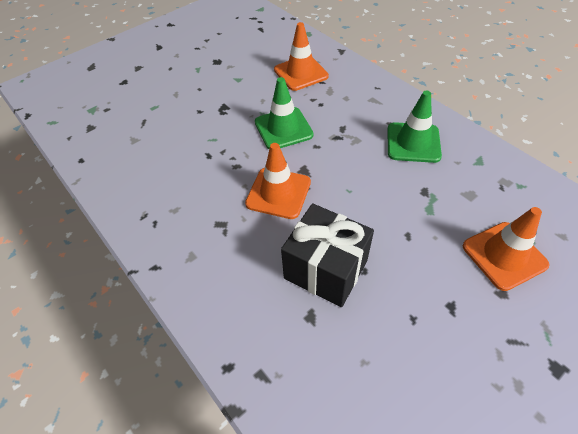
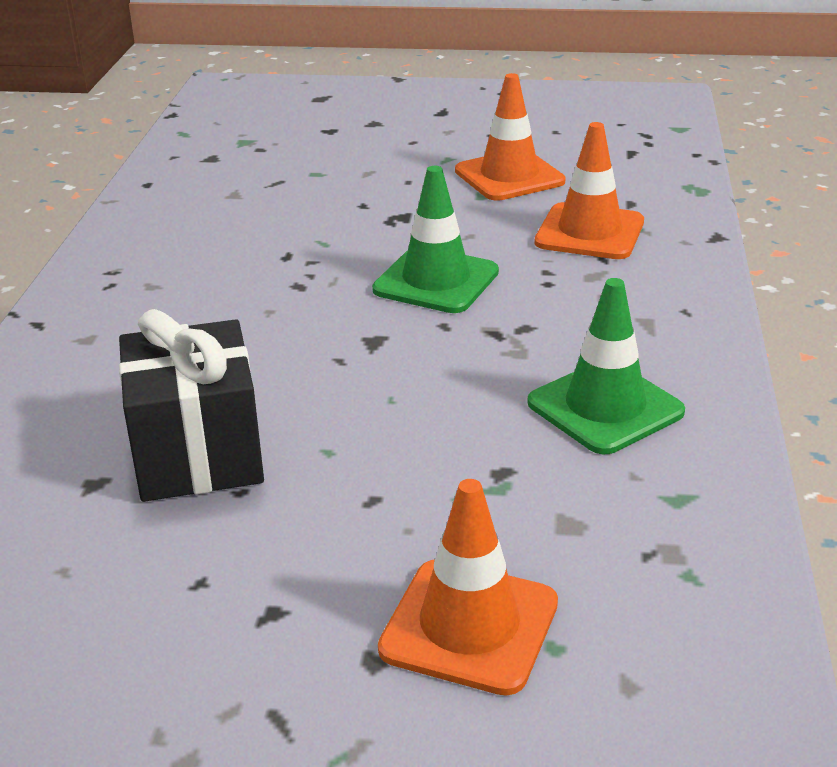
camera: 45 degrees right, 20 degrees down
orange traffic cone [245,143,311,219] -> orange traffic cone moved to [455,73,566,201]

